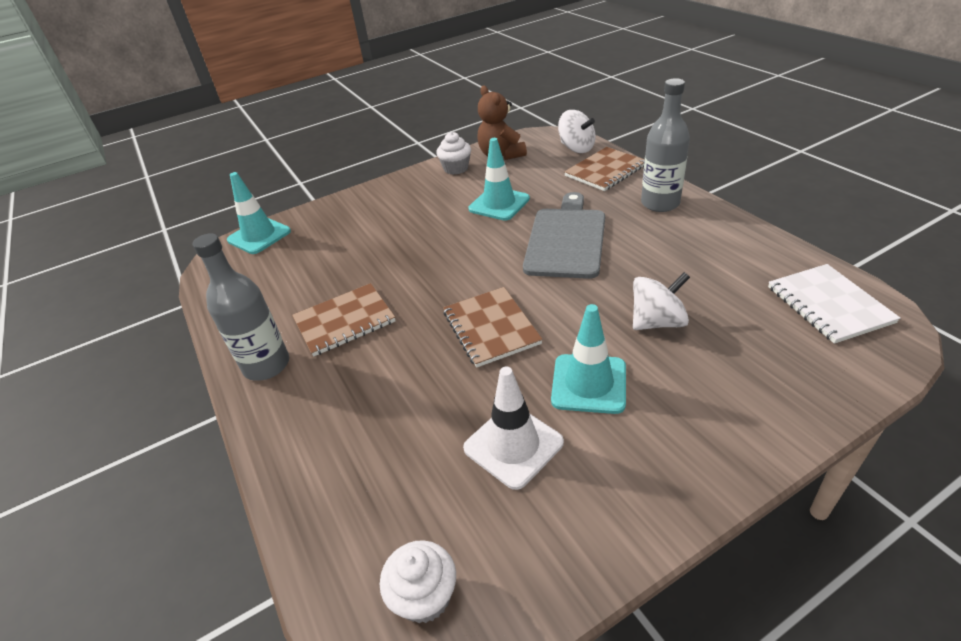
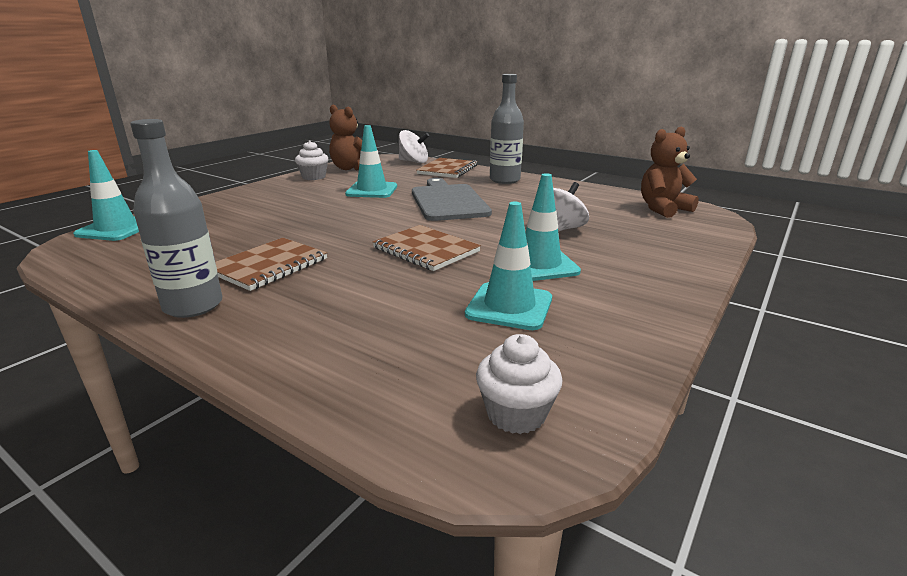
camera: 30 degrees left, 15 degrees down
white traffic cone [463,367,564,490] -> turquoise traffic cone [465,202,552,330]
white notebook [768,264,900,344] -> brown teddy bear [641,127,699,218]

